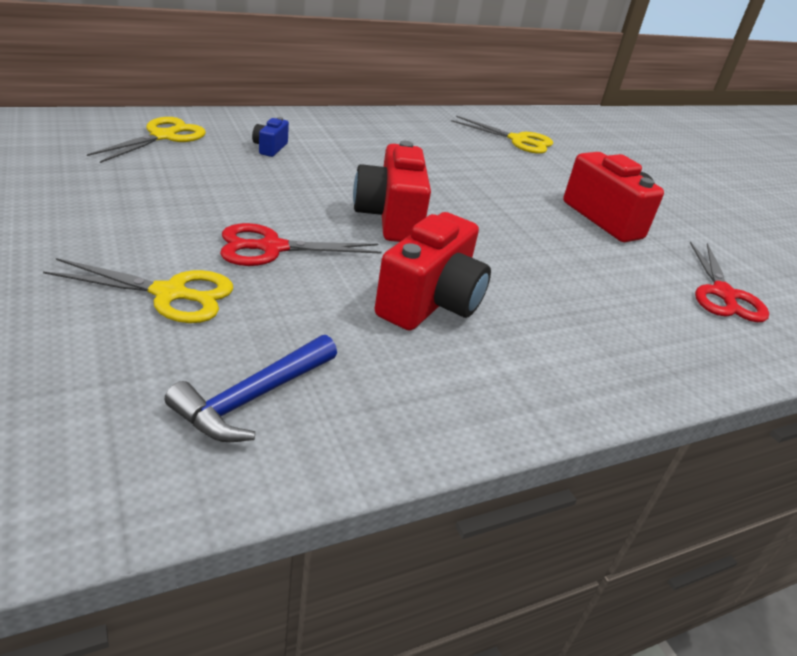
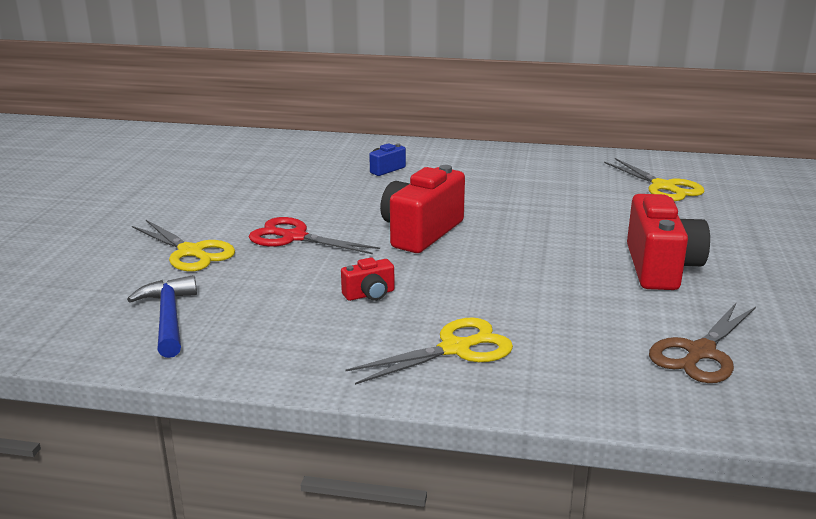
camera: 40 degrees right, 10 degrees down
yellow scissors [87,117,206,163] -> yellow scissors moved to [346,318,513,385]
blue hammer [165,335,337,442] -> blue hammer turned 90 degrees clockwise [127,275,197,358]
red camera [375,212,491,331] -> red camera [341,258,395,301], size x0.48
red scissors [690,242,769,322] -> brown scissors [649,303,756,383]

